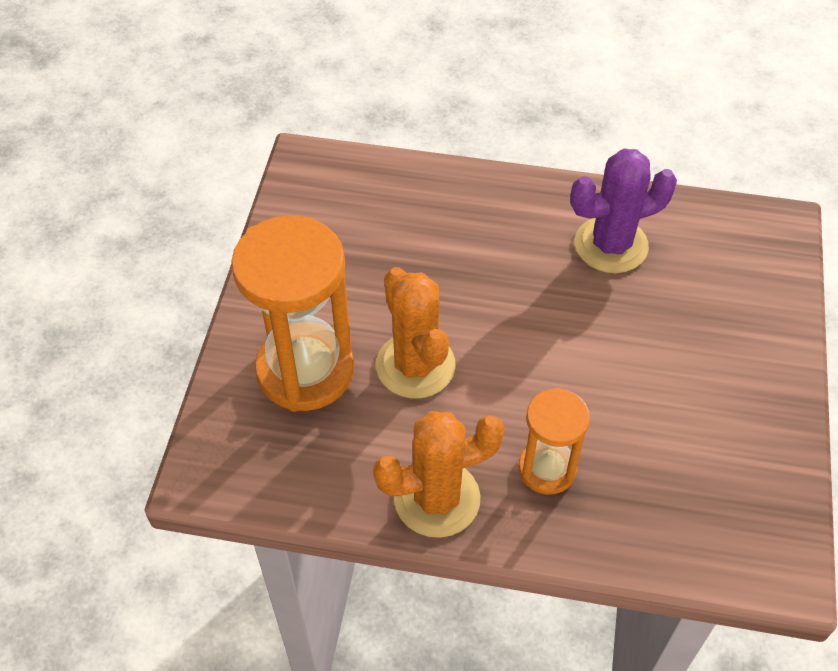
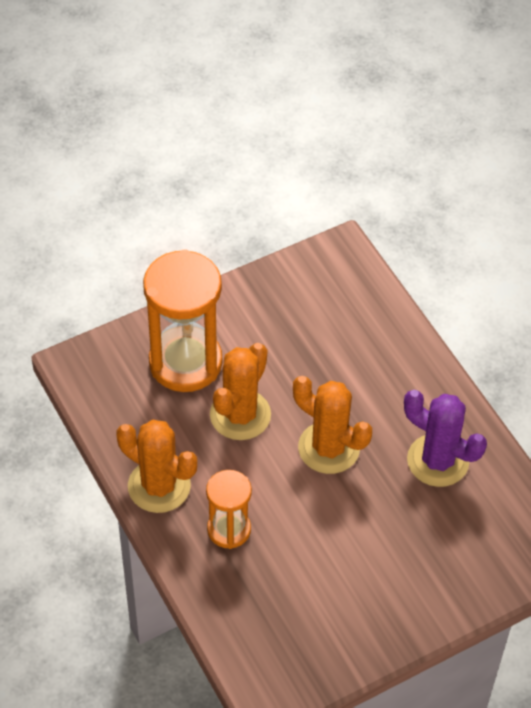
camera: 50 degrees right, 0 degrees up
none -> orange cactus [293,376,372,474]

